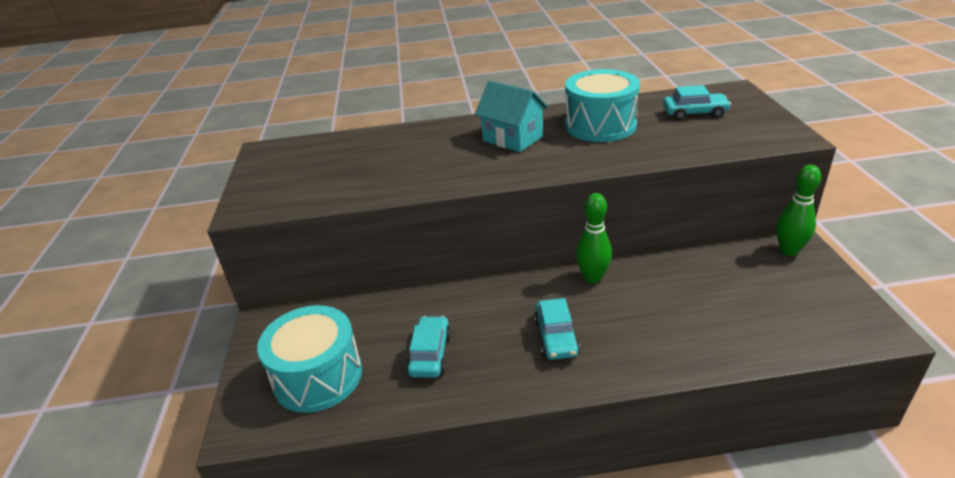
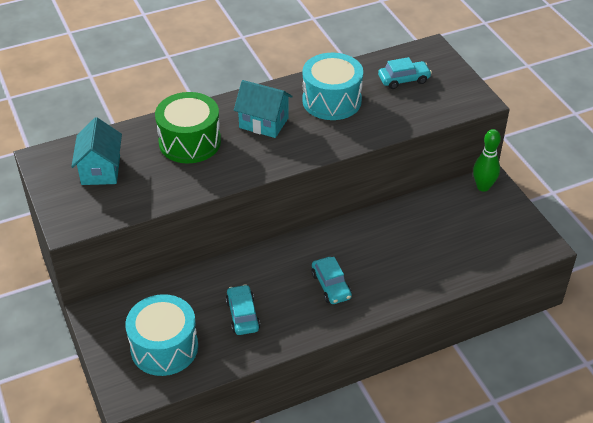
camera: 20 degrees left, 10 degrees up
green bowling pin [576,193,612,284] -> none
none -> turquoise house [71,117,122,185]
none -> green drum [155,92,221,163]

